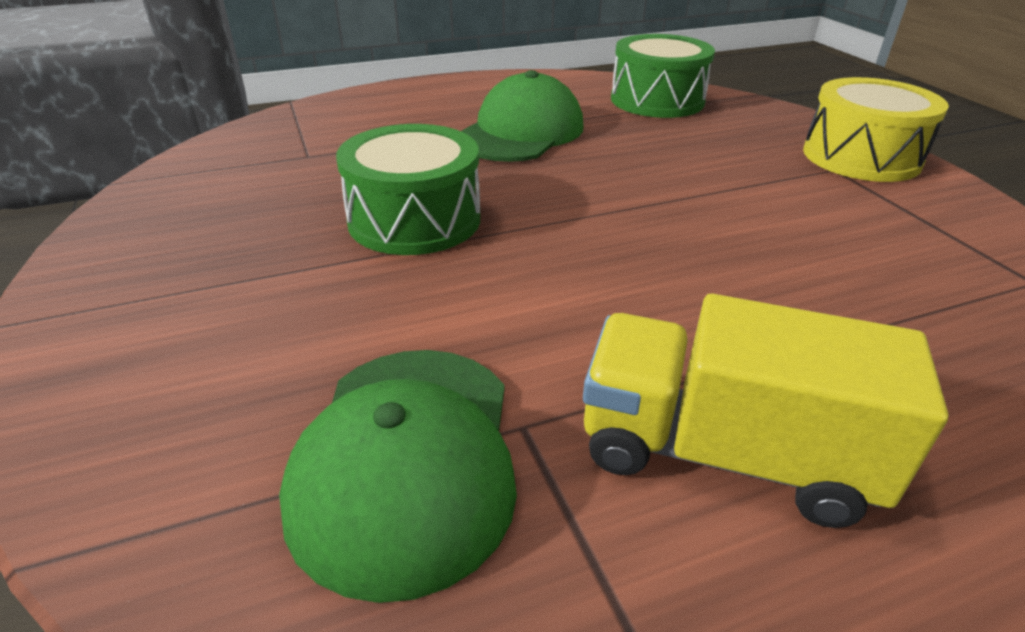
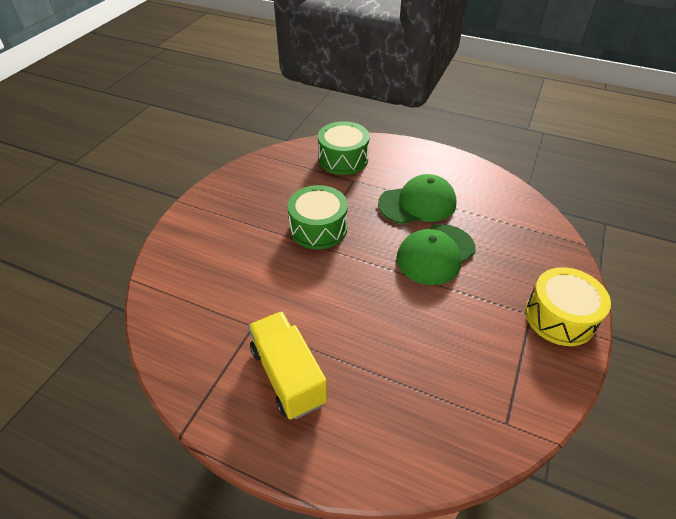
camera: 45 degrees right, 10 degrees up
green cap [279,350,517,603] -> green cap moved to [396,224,476,285]
green drum [611,34,715,118] -> green drum moved to [318,121,370,175]

